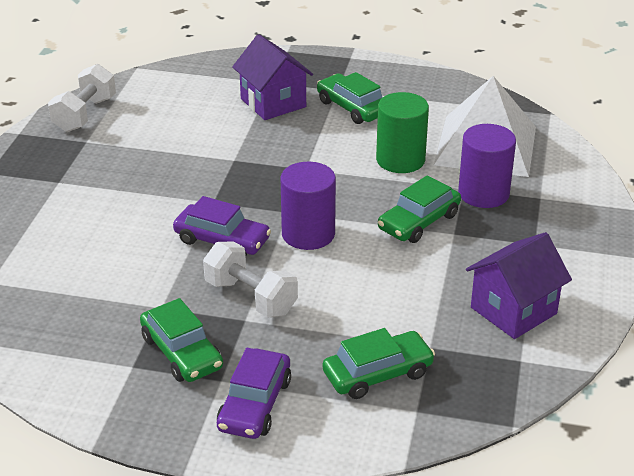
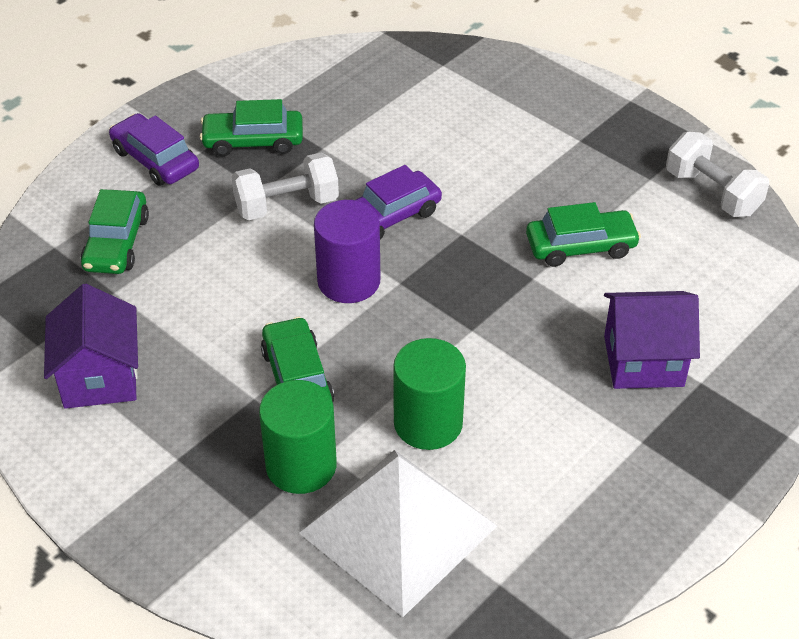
camera: 120 degrees right, 10 degrees up
green car [317,72,382,124] -> green car moved to [526,202,641,267]
purple cylinder [458,124,516,208] -> green cylinder [259,380,337,494]

